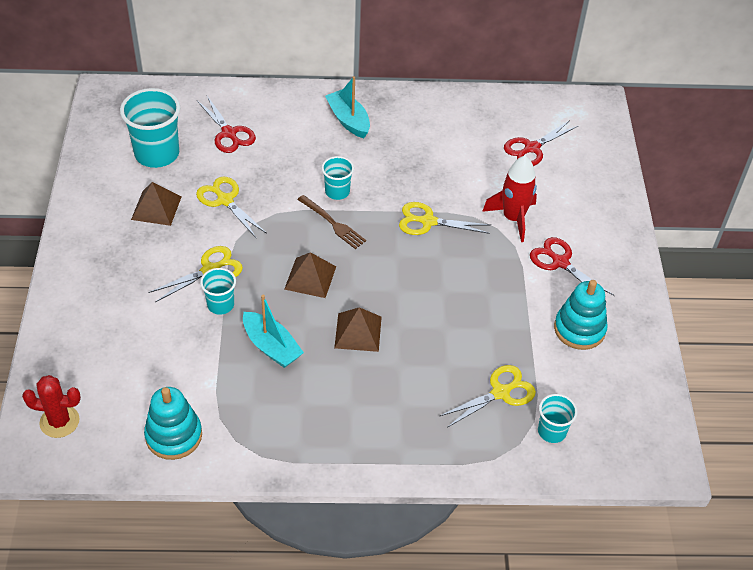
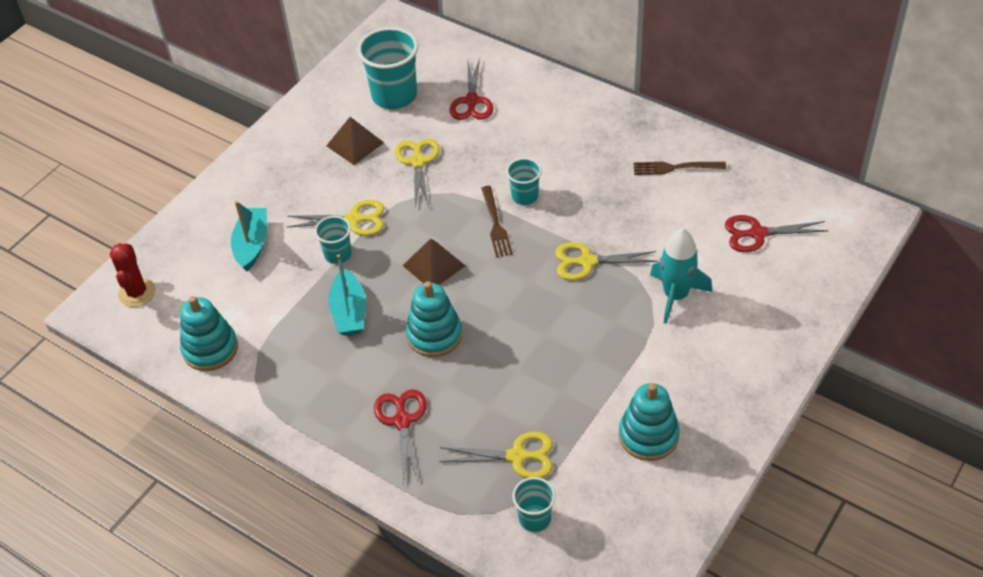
camera: 40 degrees right, 0 degrees up
red cactus [22,375,81,438] -> red cactus turned 45 degrees clockwise [110,243,156,307]
turquoise boat [325,76,370,138] -> turquoise boat moved to [231,201,267,271]
brown pyramid [334,307,382,352] -> turquoise stacking toy [406,281,462,357]
yellow scissors [399,202,491,235] -> yellow scissors turned 45 degrees counterclockwise [555,242,658,281]
red rocket [482,156,537,242] -> turquoise rocket [650,228,712,324]
red scissors [530,237,615,302] -> red scissors moved to [374,389,427,485]
none -> brown fork [633,162,726,175]

